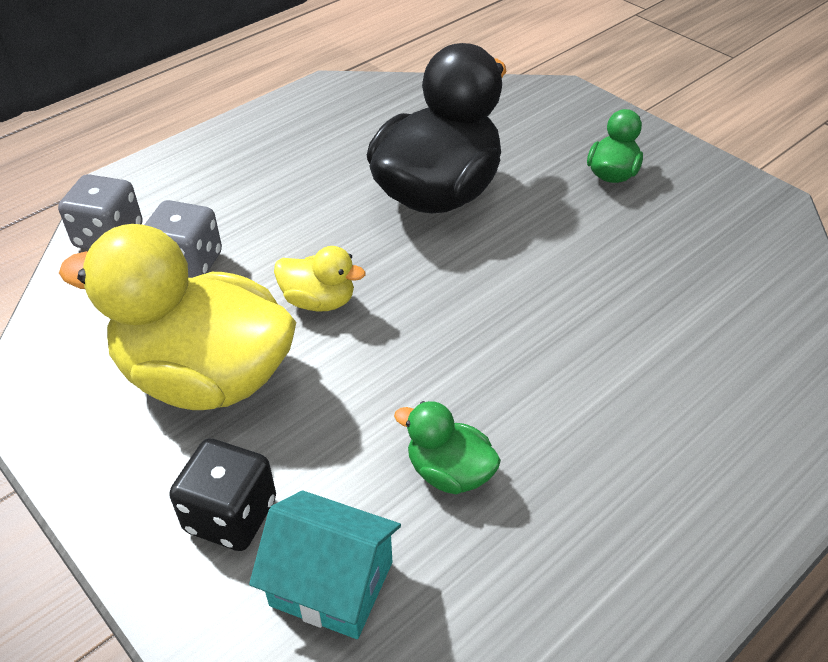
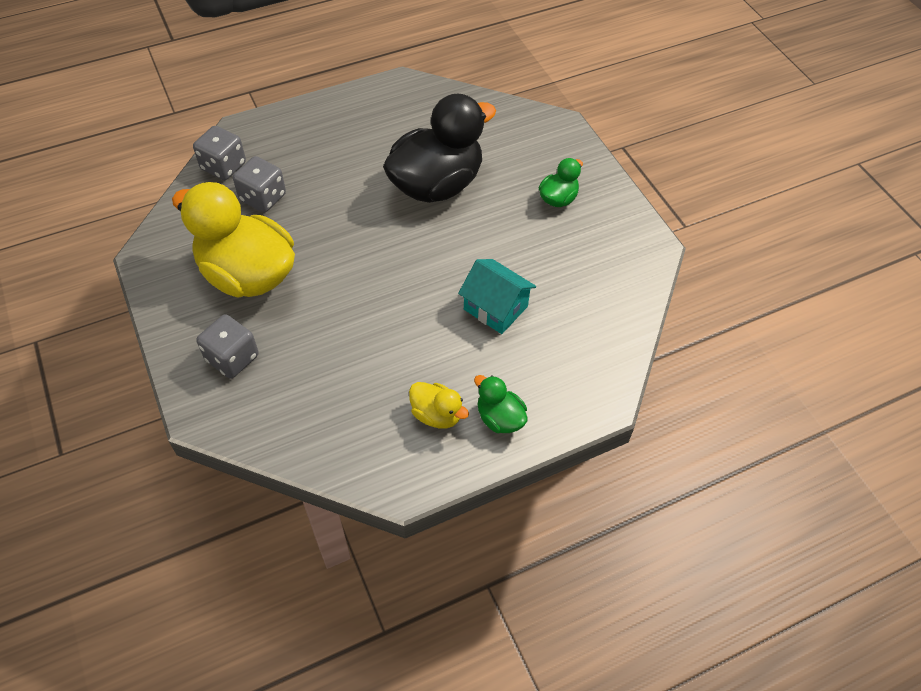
camera: 15 degrees right, 10 degrees up
black dice [169,438,276,551] -> grey dice [196,314,258,379]
turquoise house [249,490,401,639] -> turquoise house moved to [458,259,536,334]
yellow duck [274,246,366,311] -> yellow duck moved to [409,382,469,428]
green duck [394,401,501,494] -> green duck moved to [474,375,528,433]

